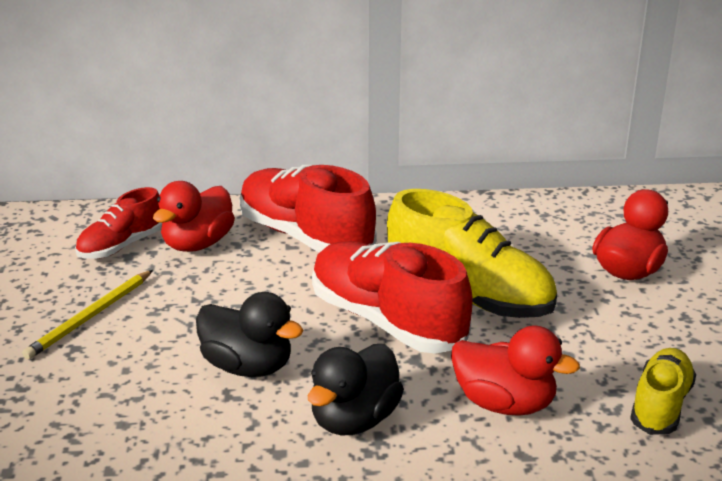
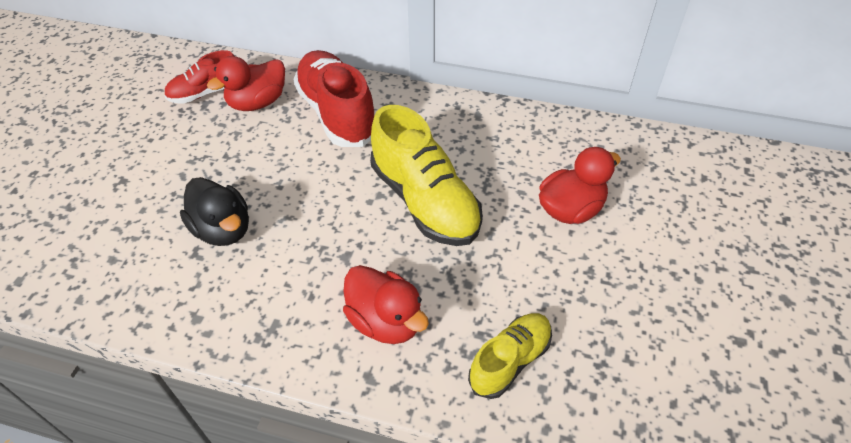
camera: 20 degrees right, 20 degrees up
yellow pencil [22,270,153,359] -> none
black duck [308,344,404,435] -> none
red shoe [312,241,473,354] -> none

